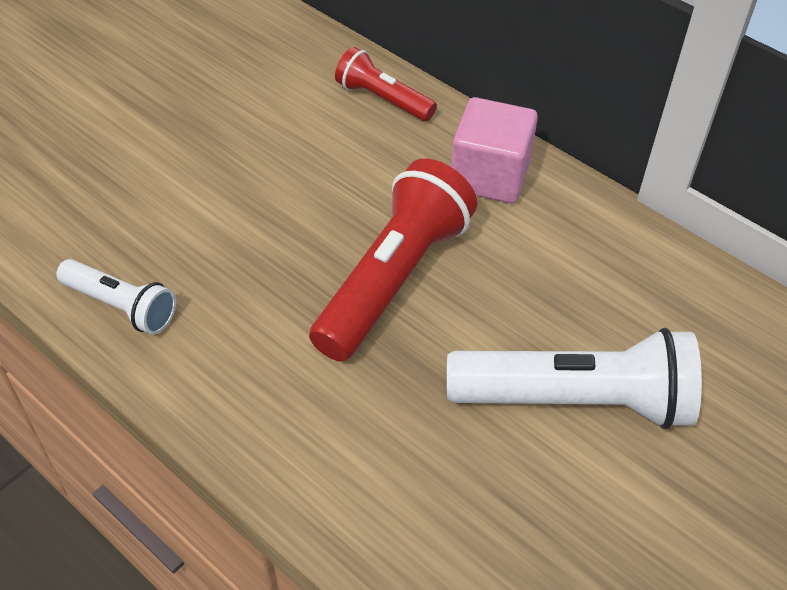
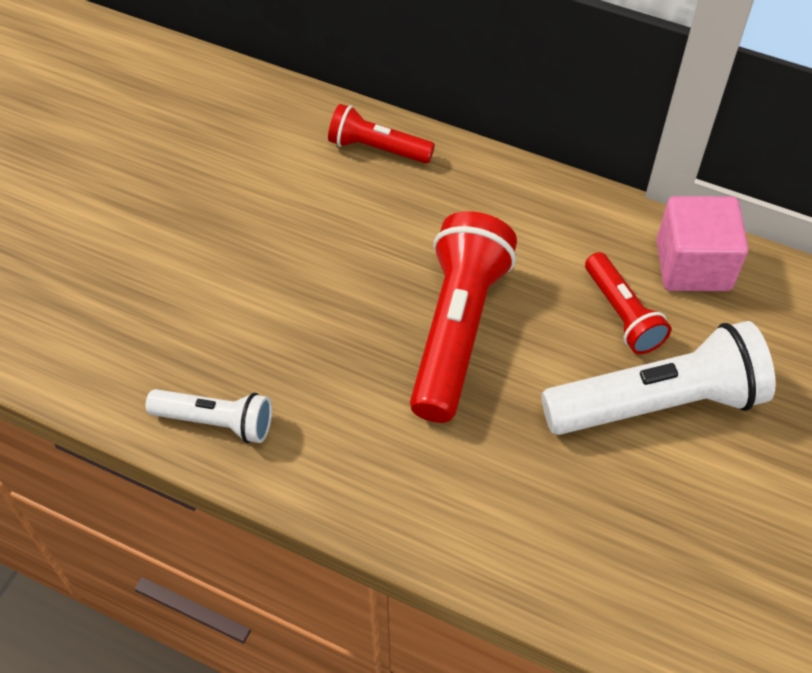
camera: 15 degrees left, 5 degrees up
pink cube [451,97,538,203] -> pink cube moved to [657,196,748,291]
none -> red flashlight [585,252,671,354]

